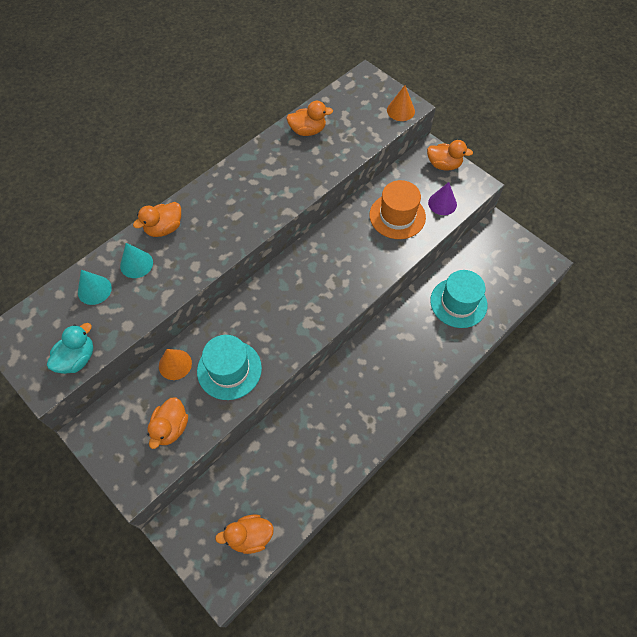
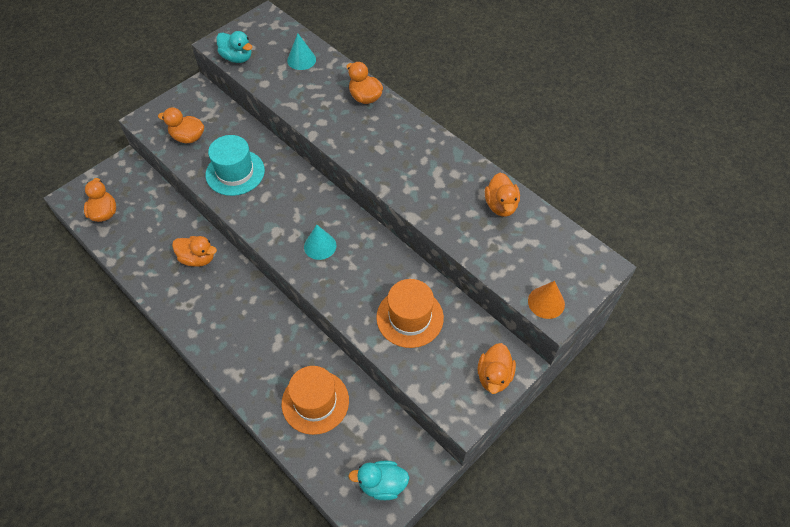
camera: 90 degrees right, 5 degrees down
turquoise cone [120,243,153,278] -> turquoise cone moved to [304,224,336,260]
orange cone [159,349,192,380] -> none
purple cone [428,182,457,215] -> none
turquoise hat [430,270,487,328] -> orange hat [282,366,349,435]
none -> orange duck [172,236,217,267]
none -> turquoise duck [348,460,409,500]

